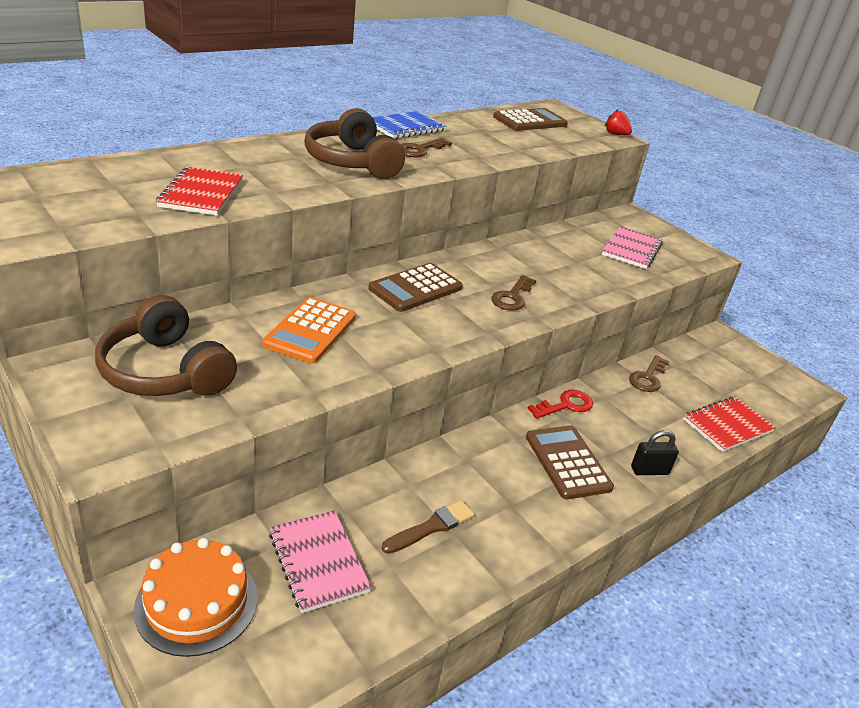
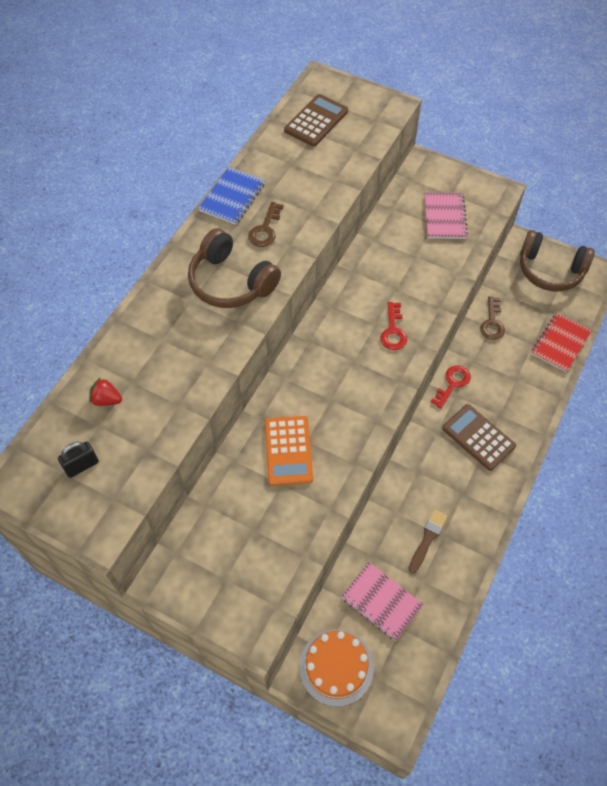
camera: 20 degrees left, 25 degrees up
brown headphones [95,295,237,396] -> brown headphones moved to [520,230,595,291]
red notebook [156,166,243,216] -> none
brown calculator [369,263,463,312] -> none
brown key [491,275,536,311] -> red key [381,302,407,350]
red strawberry [604,109,632,135] -> red strawberry moved to [89,377,122,406]
black padlock [631,430,679,475] -> black padlock moved to [58,442,99,478]

